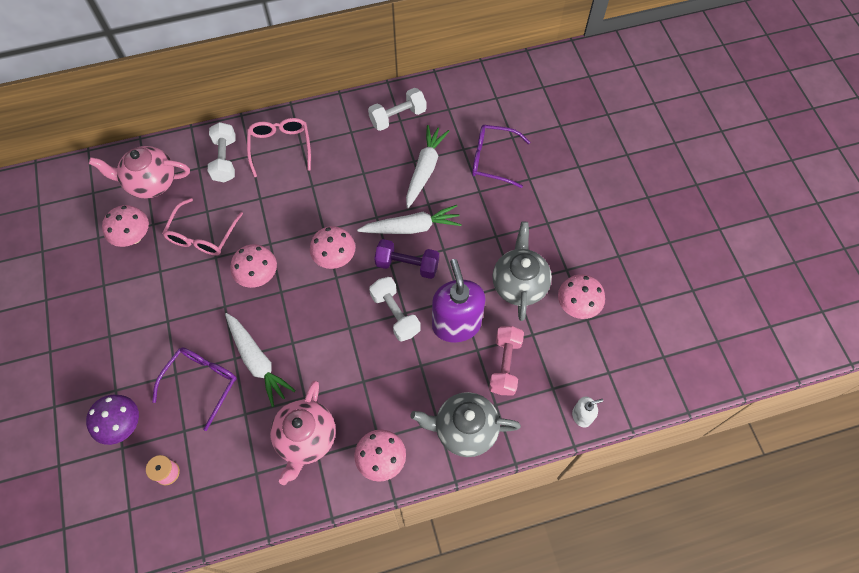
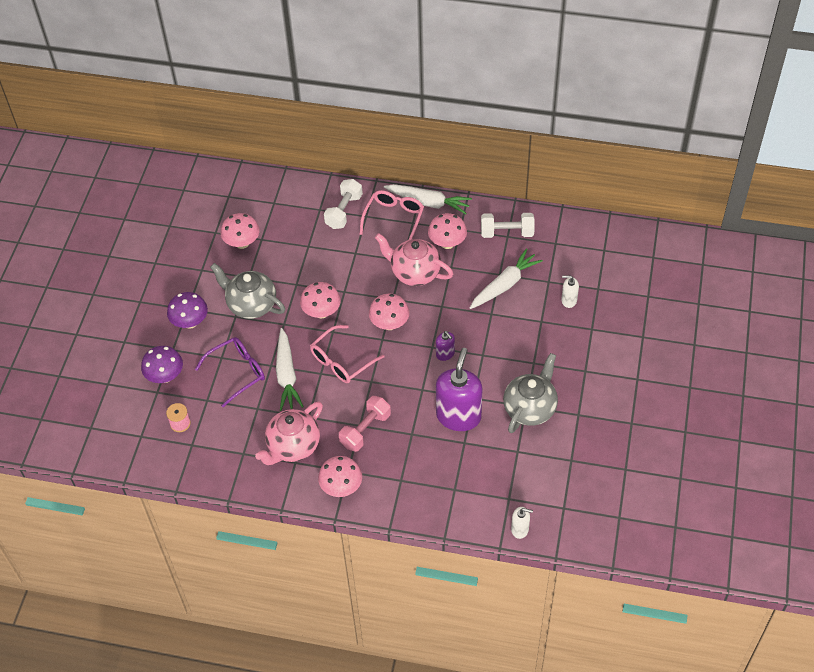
camera: 30 degrees right, 10 degrees down
pink teapot [89,146,190,198] -> pink teapot moved to [375,233,453,286]
pink glasses [162,198,243,255] -> pink glasses moved to [310,325,384,383]
white carrot [357,205,462,234] -> white carrot moved to [384,184,472,214]
white dumbbell [369,277,421,342] -> none
purple dumbbell [374,239,439,279] -> purple soap dispenser [436,331,455,361]
grey teapot [410,392,521,457] -> grey teapot moved to [210,263,285,319]
purple glasses [472,125,530,188] -> white soap dispenser [561,275,579,308]
pink dumbbell [489,326,524,395] -> pink dumbbell moved to [339,396,391,452]
pink mushroom [558,274,605,319] -> pink mushroom moved to [428,213,467,249]
none -> purple mushroom [167,292,208,329]

